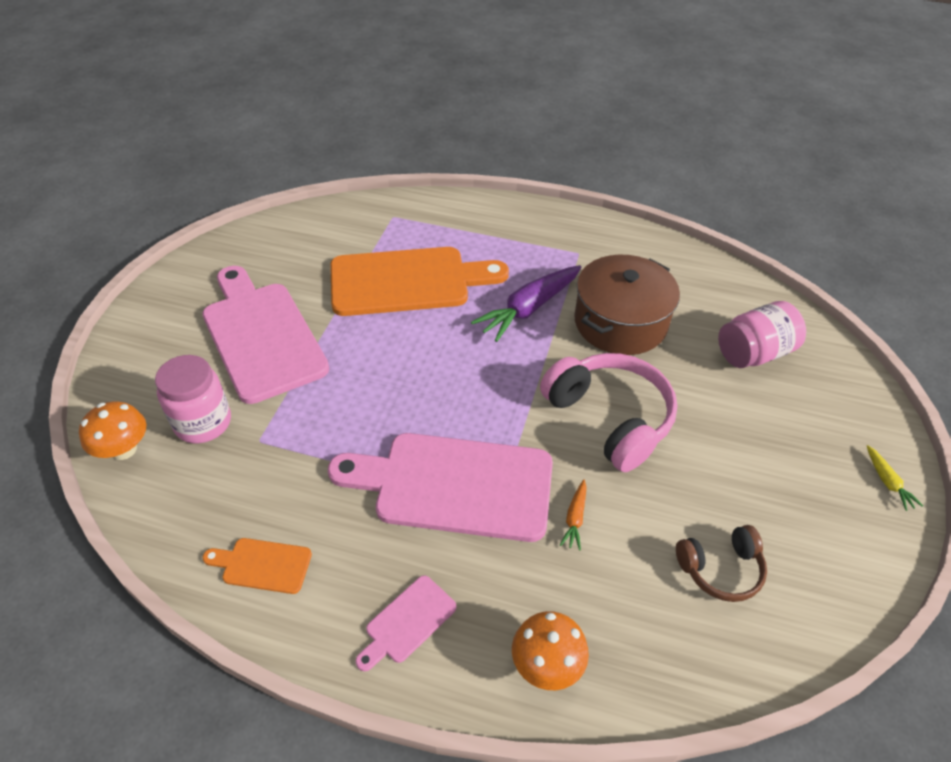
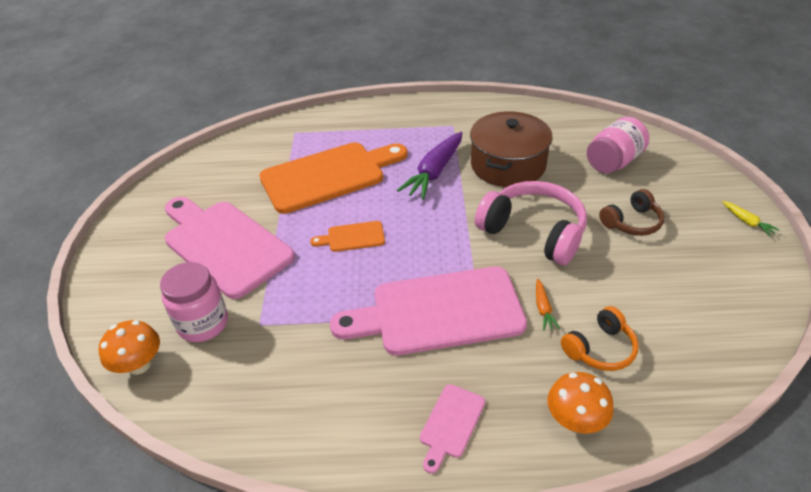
camera: 15 degrees left, 5 degrees down
orange cutting board [203,538,312,594] -> orange cutting board moved to [310,221,385,252]
brown headphones [676,525,767,602] -> brown headphones moved to [599,189,664,236]
none -> orange headphones [561,306,639,371]

